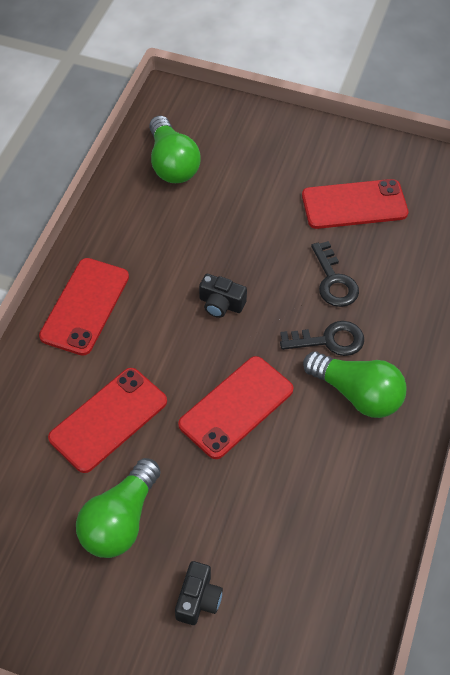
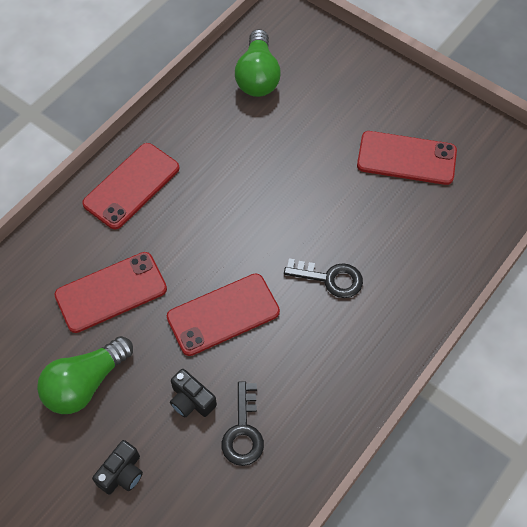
camera: 20 degrees right, 5 degrees up
black camera [199,274,247,318] -> black camera moved to [170,369,217,417]
green light bulb [303,351,407,418] -> none
black key [311,241,359,307] -> black key moved to [222,381,264,466]

